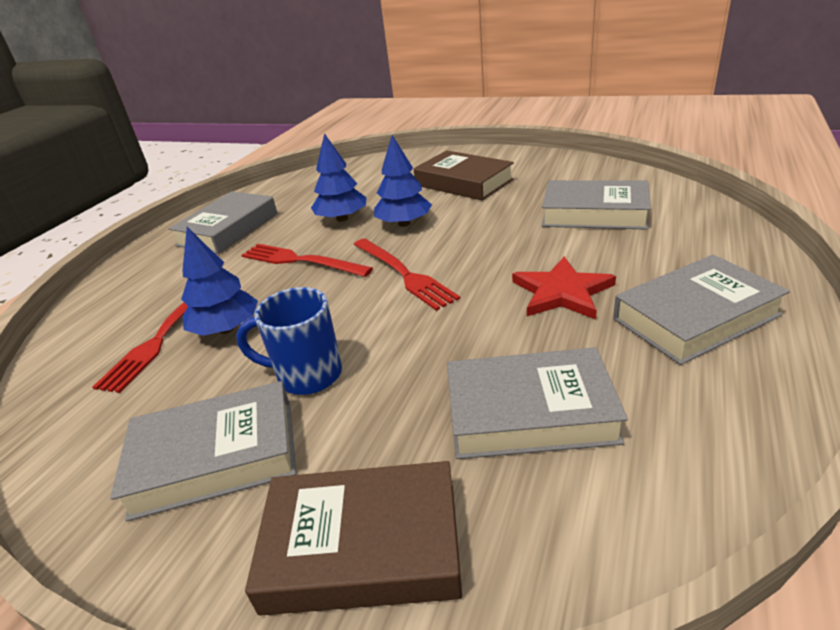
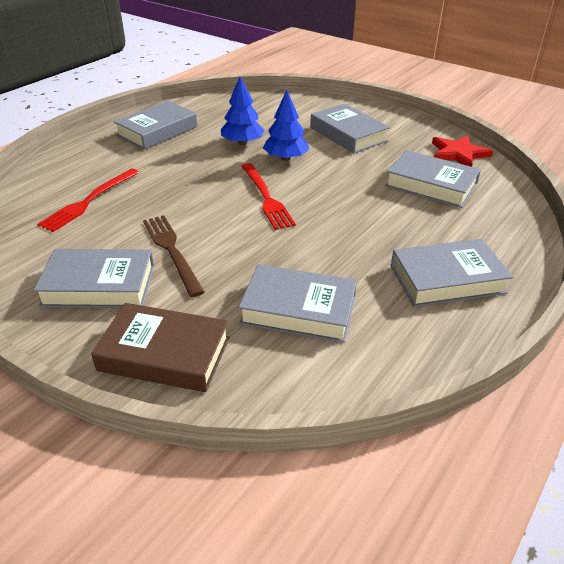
camera: 10 degrees right, 5 degrees up
blue tree [181,227,258,336] -> none
blue mug [236,287,342,395] -> brown fork [143,215,205,297]
red fork [242,244,373,277] -> none
brown book [414,150,514,201] -> grey book [310,104,390,153]
red star [512,257,616,320] -> red star moved to [432,135,493,167]

